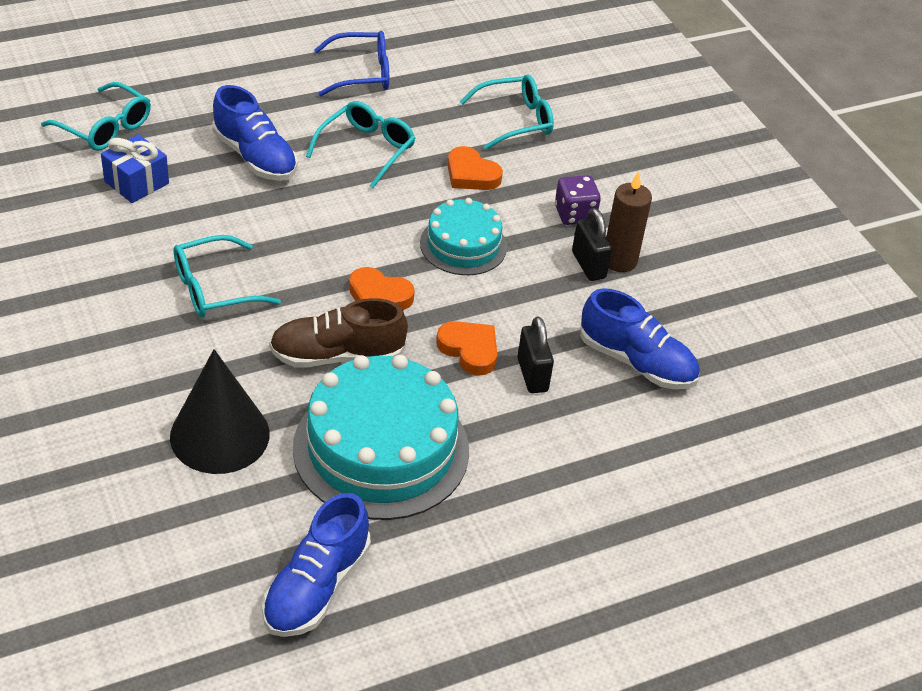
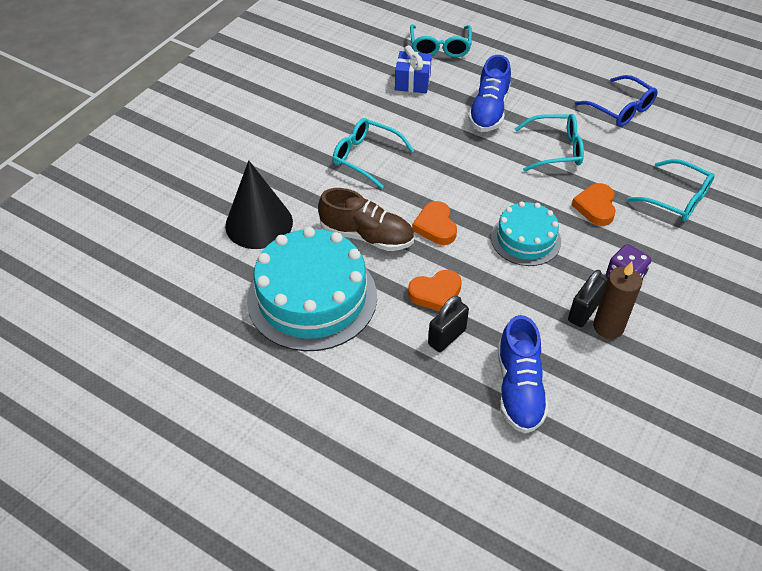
camera: 60 degrees right, 5 degrees up
blue shoe [262,493,371,637] -> none
brown shoe [269,298,408,367] -> brown shoe turned 150 degrees clockwise [318,188,414,251]
orange heart [436,321,497,376] -> orange heart turned 60 degrees clockwise [408,270,462,312]

